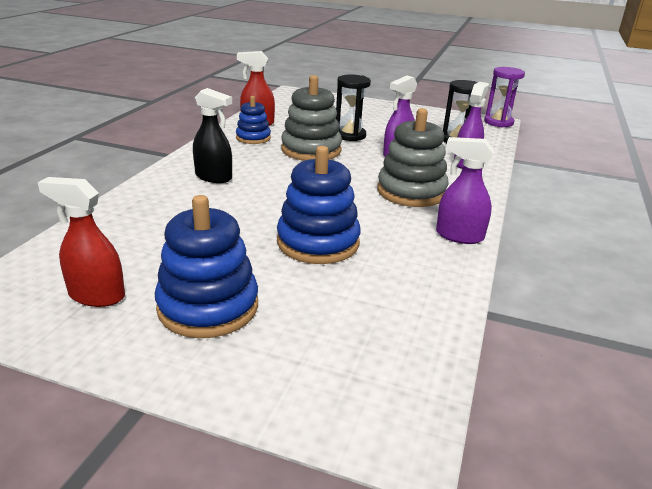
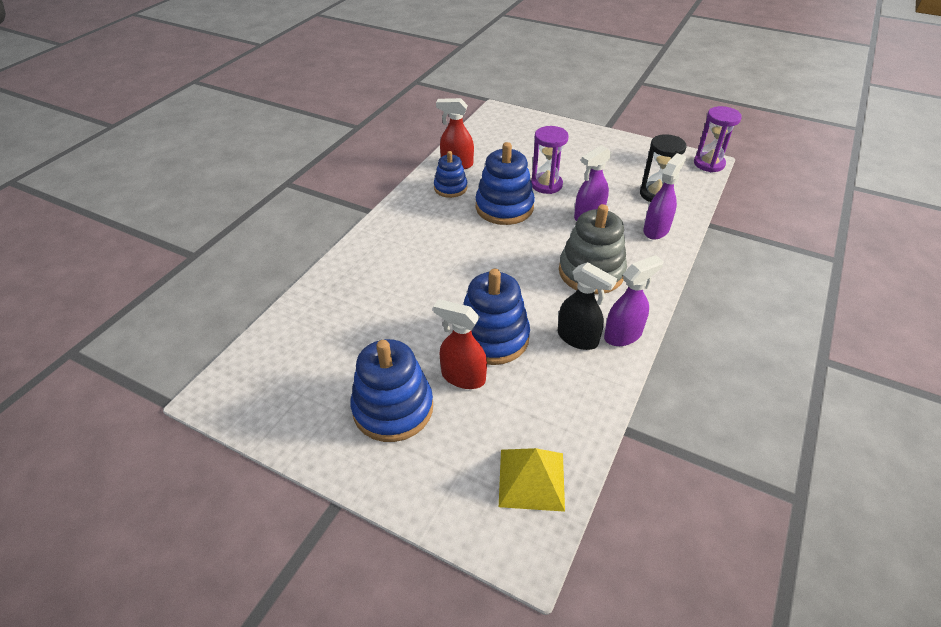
camera: 10 degrees right, 15 degrees up
red spray bottle [38,177,125,307] -> red spray bottle moved to [433,299,487,389]
black spray bottle [193,88,232,183] -> black spray bottle moved to [558,262,617,350]
grey stacking toy [281,75,342,161] -> blue stacking toy [476,142,535,225]
black hourglass [336,75,371,141] -> purple hourglass [531,126,569,194]
purple spray bottle [436,137,494,244] -> purple spray bottle turned 120 degrees clockwise [604,255,663,346]
none -> yellow pyramid [499,448,565,512]

